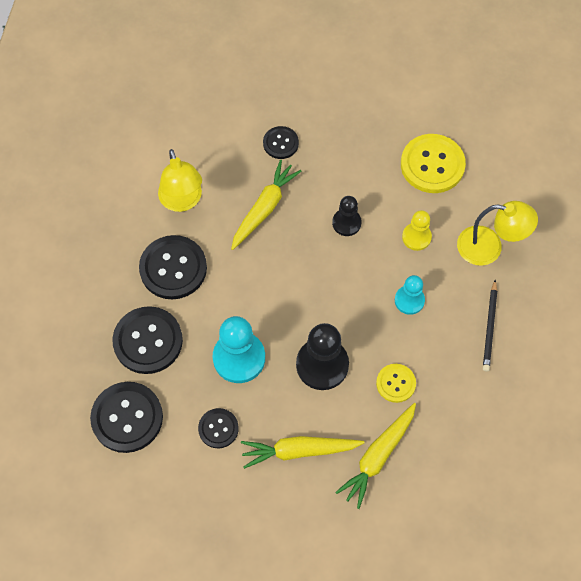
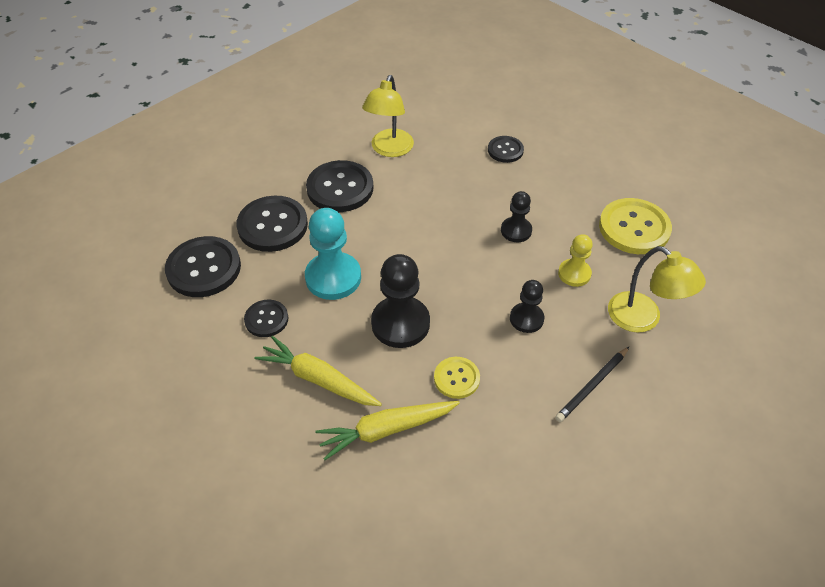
camera: 35 degrees right, 15 degrees down
yellow carrot [231,160,302,250] -> none
turquoise pawn [395,275,425,315] -> black pawn [510,280,545,333]

